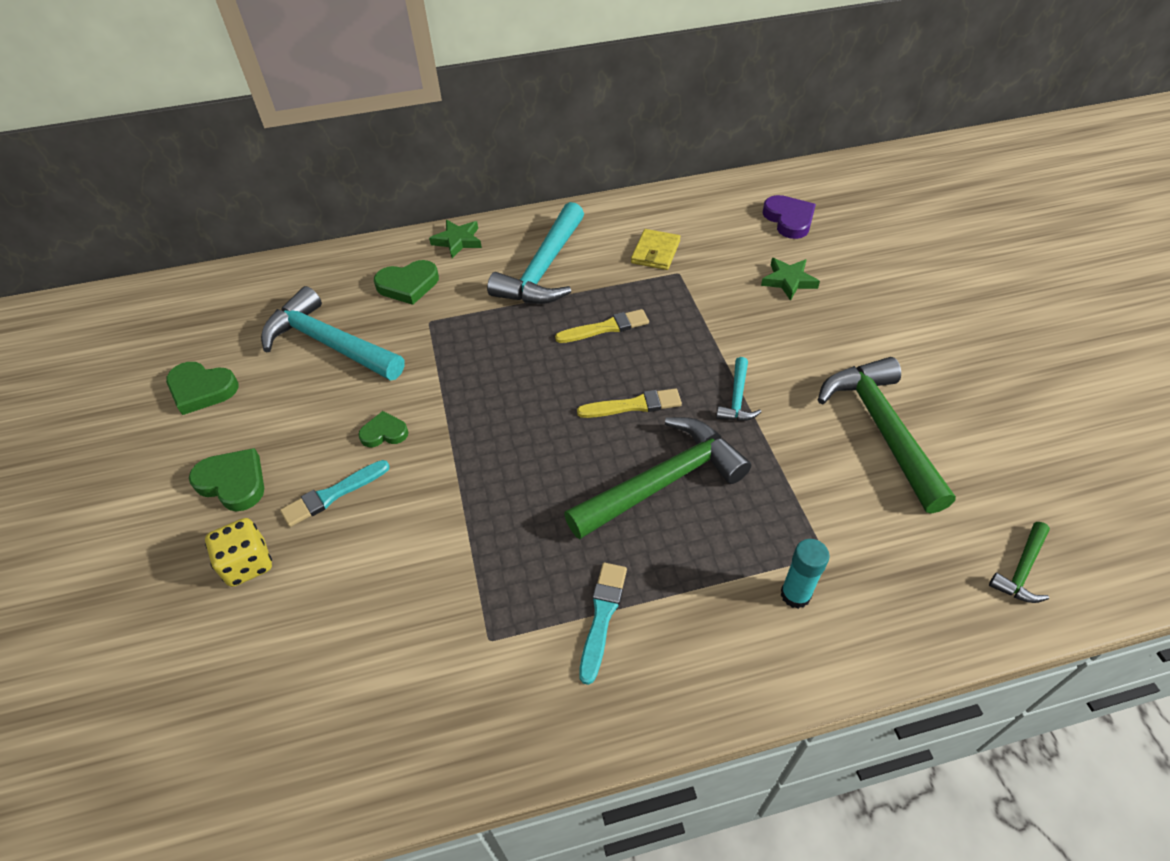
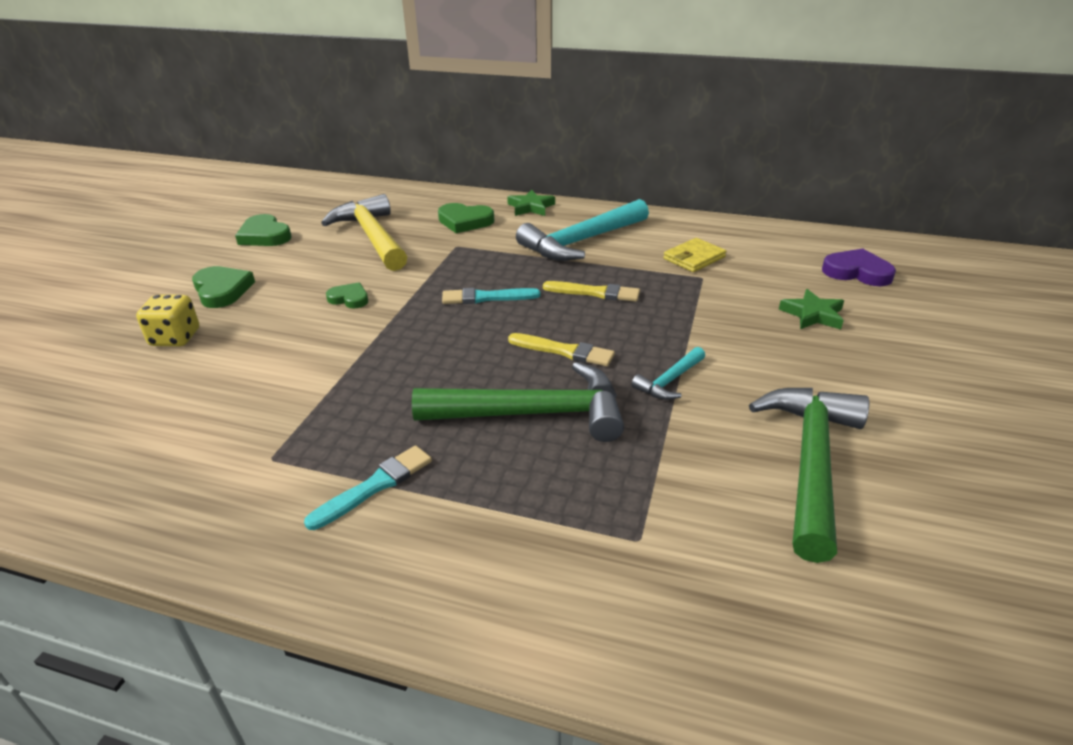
camera: 30 degrees right, 15 degrees down
turquoise hammer [261,286,404,381] -> yellow hammer [321,194,407,271]
turquoise brush [280,460,390,527] -> turquoise brush moved to [442,288,541,304]
purple heart [762,195,816,239] -> purple heart turned 75 degrees counterclockwise [822,248,896,286]
turquoise glue stick [781,539,830,609] -> none
green hammer [989,522,1050,603] -> none

